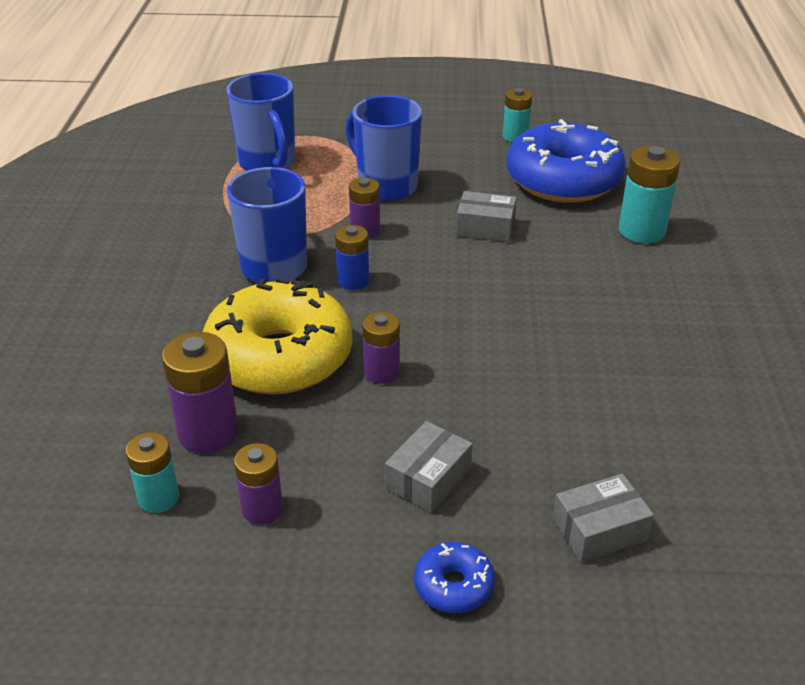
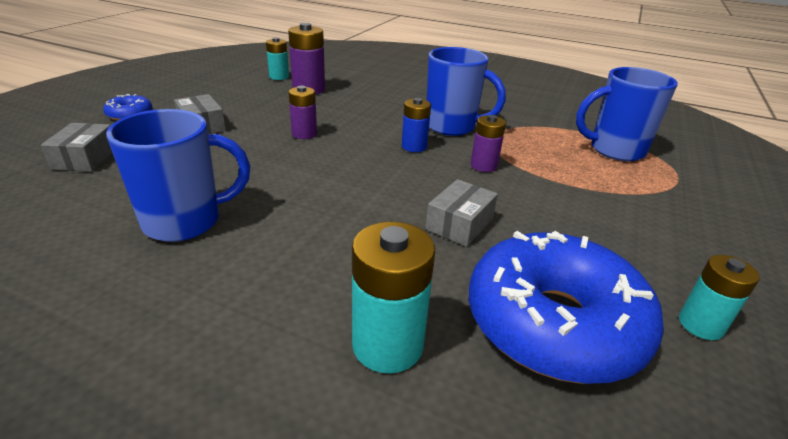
camera: 110 degrees right, 5 degrees down
yellow donut [203,277,352,394] -> none
purple battery [234,443,283,525] -> none
blue mug [346,95,422,201] -> blue mug moved to [106,109,250,242]

